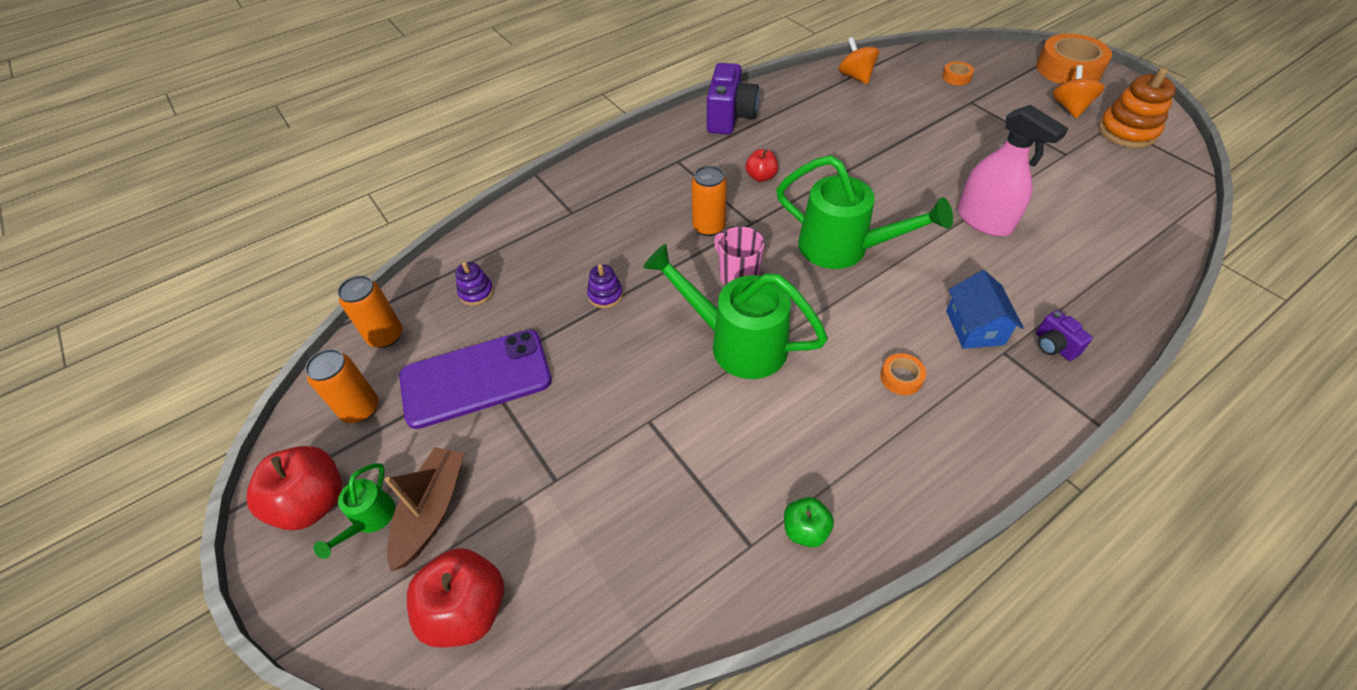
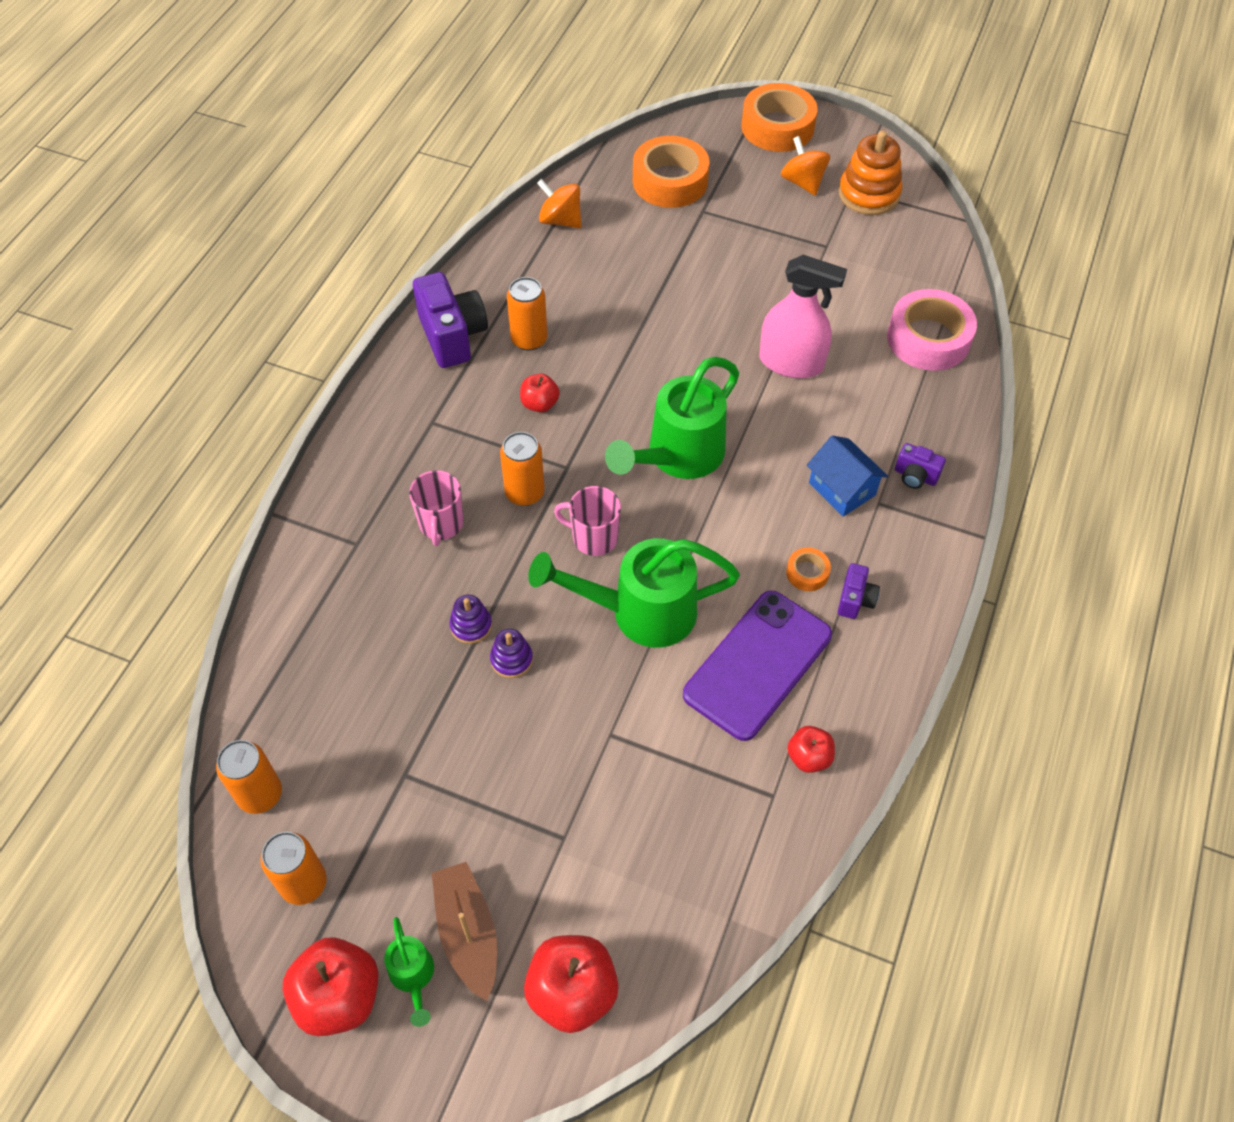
camera: 35 degrees left, 5 degrees up
purple phone [399,330,552,429] -> purple phone moved to [683,591,832,741]
purple stacking toy [455,262,494,306] -> purple stacking toy moved to [490,629,533,678]
green watering can [776,155,953,269] -> green watering can turned 135 degrees clockwise [605,357,739,479]
green apple [784,497,834,547] -> red apple [787,726,835,773]
orange tape [942,61,974,85] -> orange tape [633,136,710,208], size x2.20
none -> pink mug [409,470,464,546]
none -> orange can [507,277,548,351]
none -> purple camera [838,563,880,619]
none -> pink tape [887,289,977,371]

